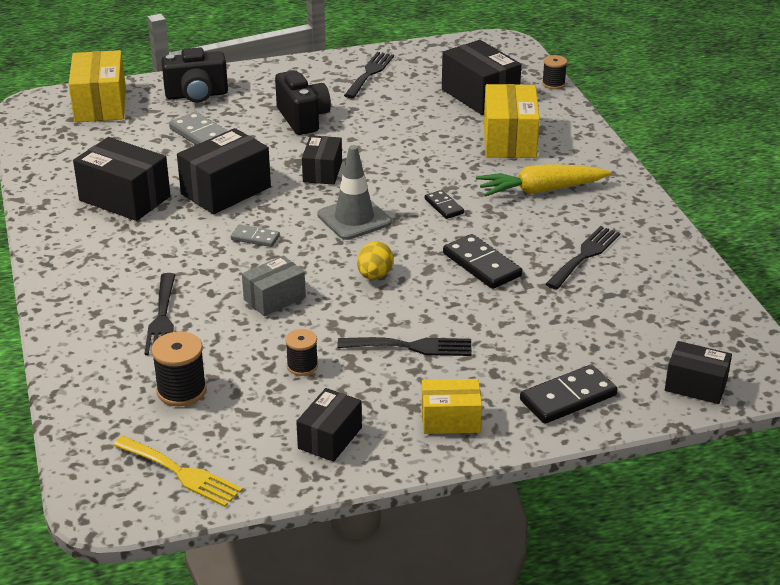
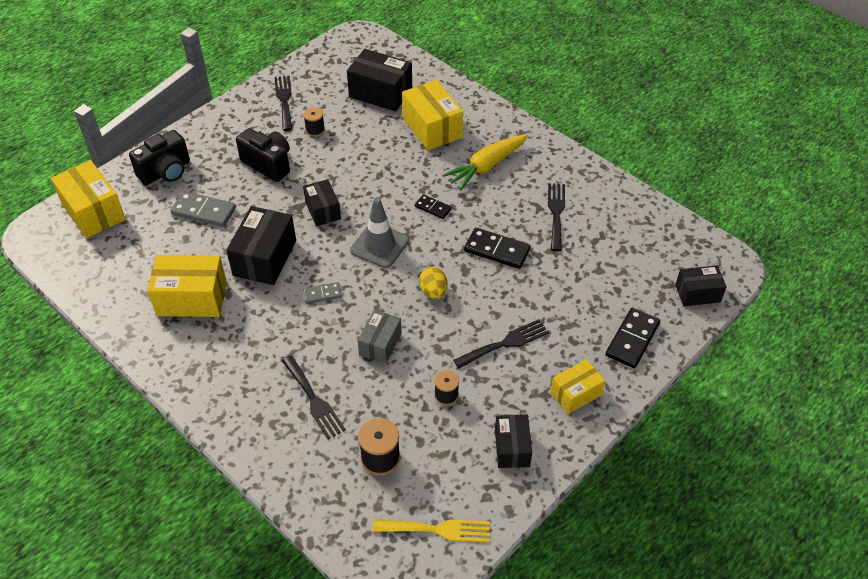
camera: 30 degrees left, 15 degrees up
black box [73,137,171,221] -> yellow box [147,255,227,317]
black spool [542,55,567,89] -> black spool moved to [303,107,325,137]

